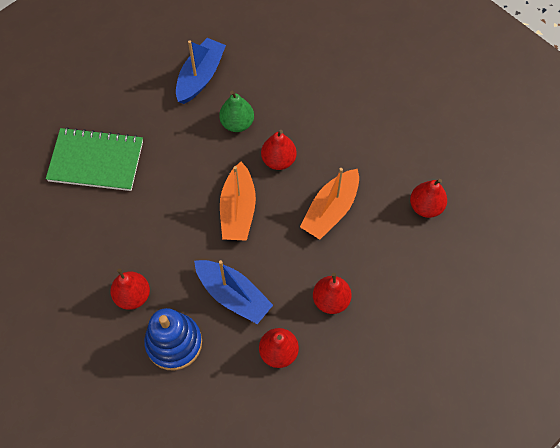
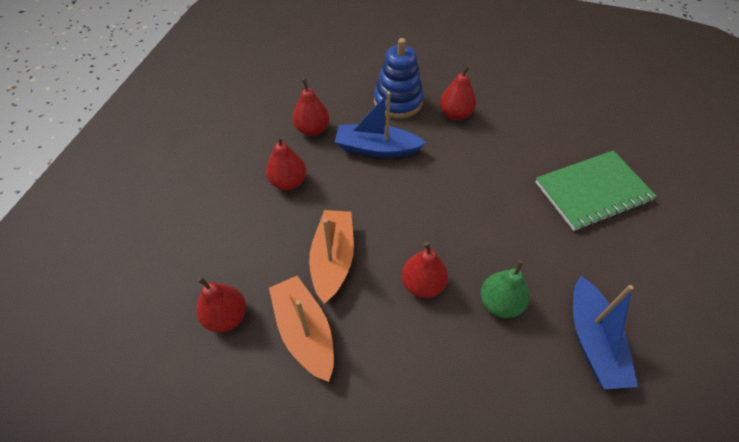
camera: 150 degrees right, 10 degrees down
orange boat [220,162,256,241] -> orange boat moved to [269,276,334,382]

